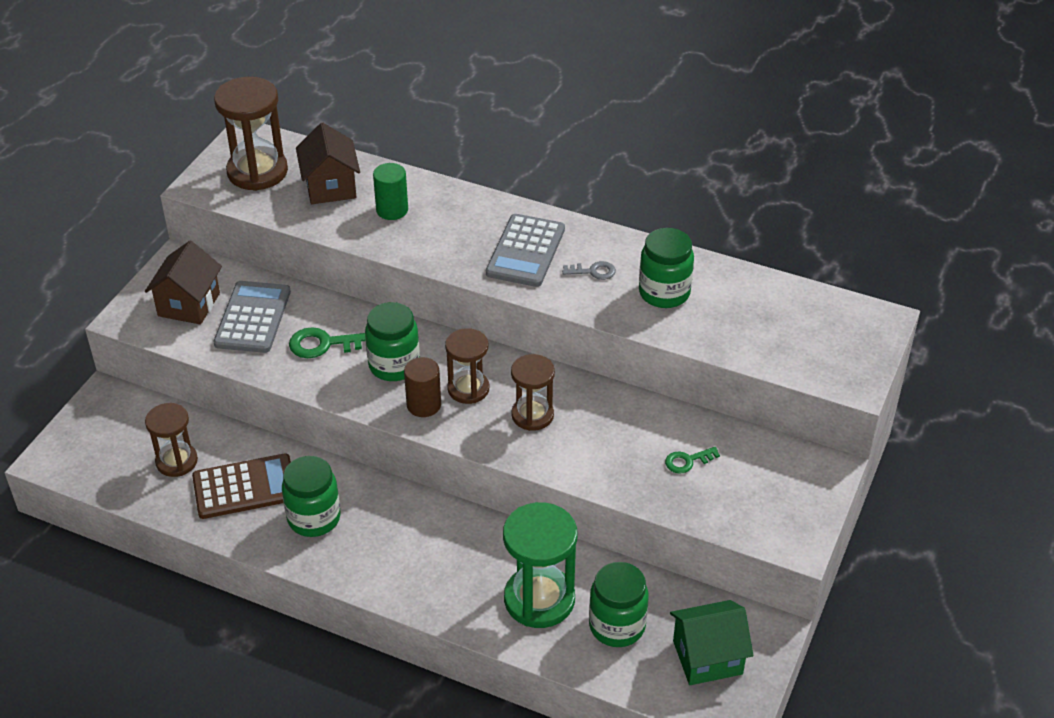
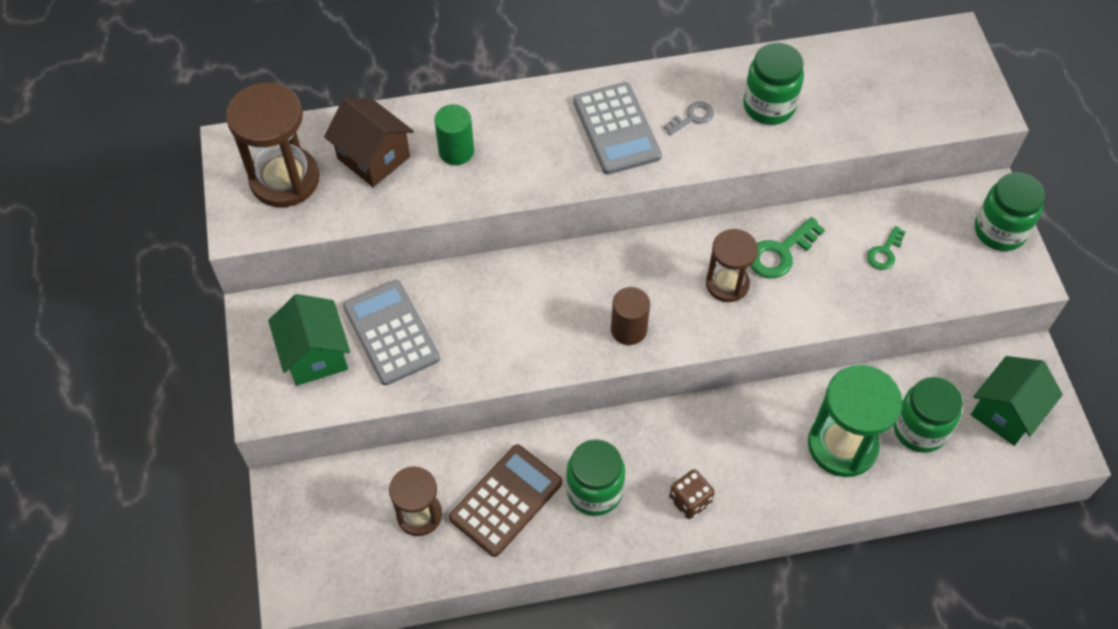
camera: 35 degrees left, 15 degrees up
brown house [145,241,222,325] -> green house [268,294,350,385]
green key [289,327,366,358] -> green key moved to [750,217,825,278]
green jar [365,302,420,381] -> green jar moved to [975,172,1045,251]
brown hourglass [445,328,489,404] -> none
none -> brown dice [669,469,715,519]

